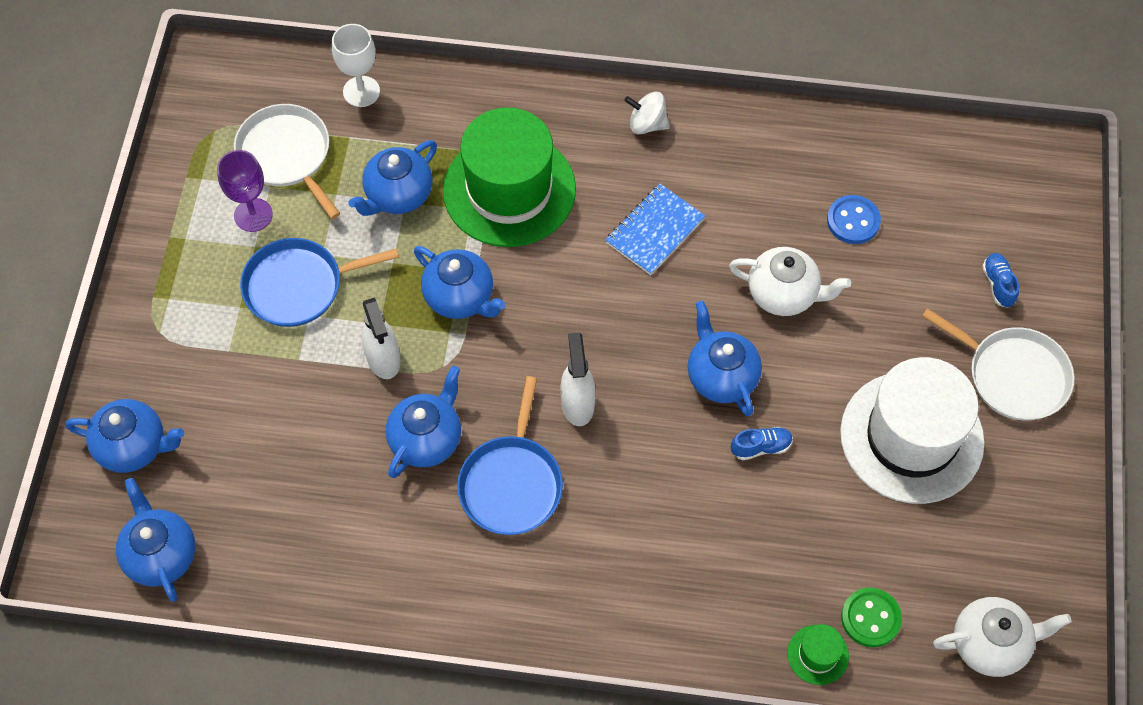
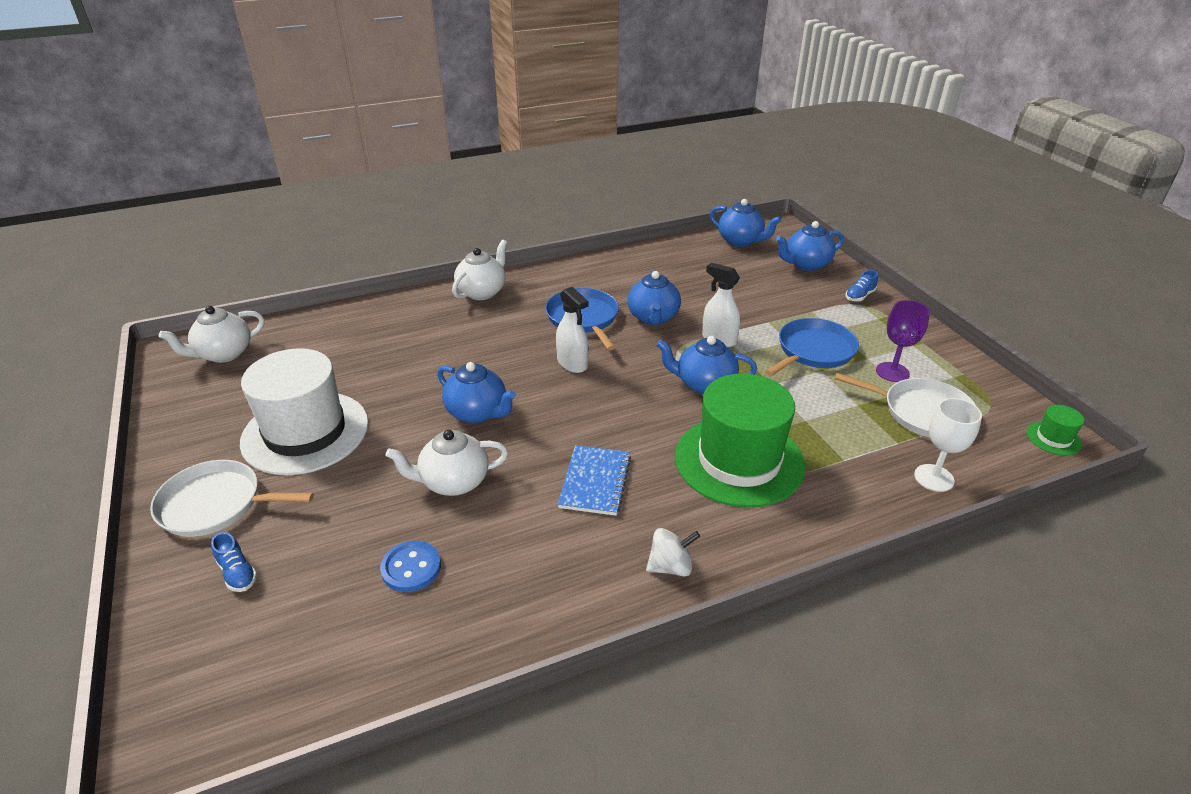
camera: 150 degrees right, 25 degrees down
blue teapot [348,140,437,216] -> none
blue shoe [731,427,793,460] -> blue shoe moved to [845,270,878,301]
green hat [787,624,849,685] -> green hat moved to [1027,405,1084,455]
green button [841,588,902,647] -> none
none -> white teapot [452,240,507,300]

